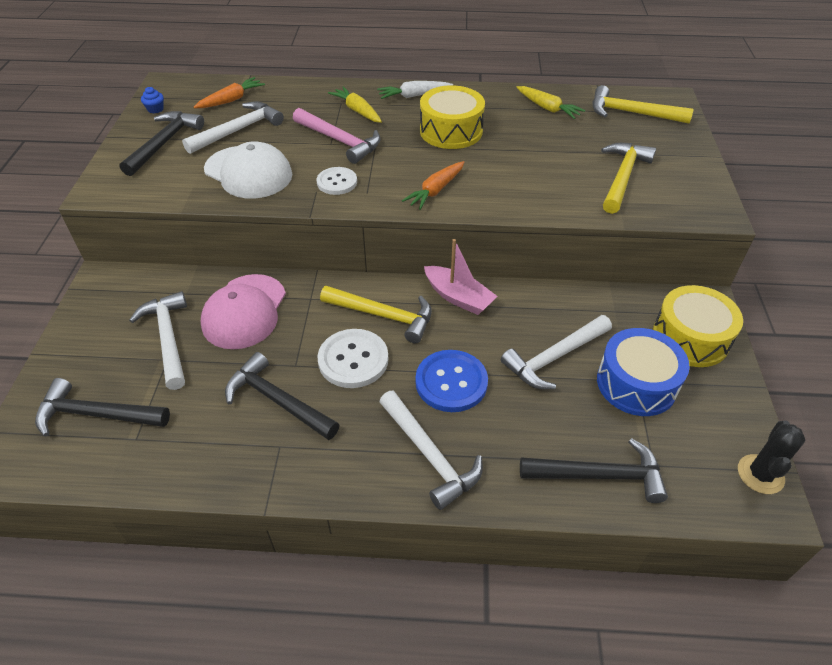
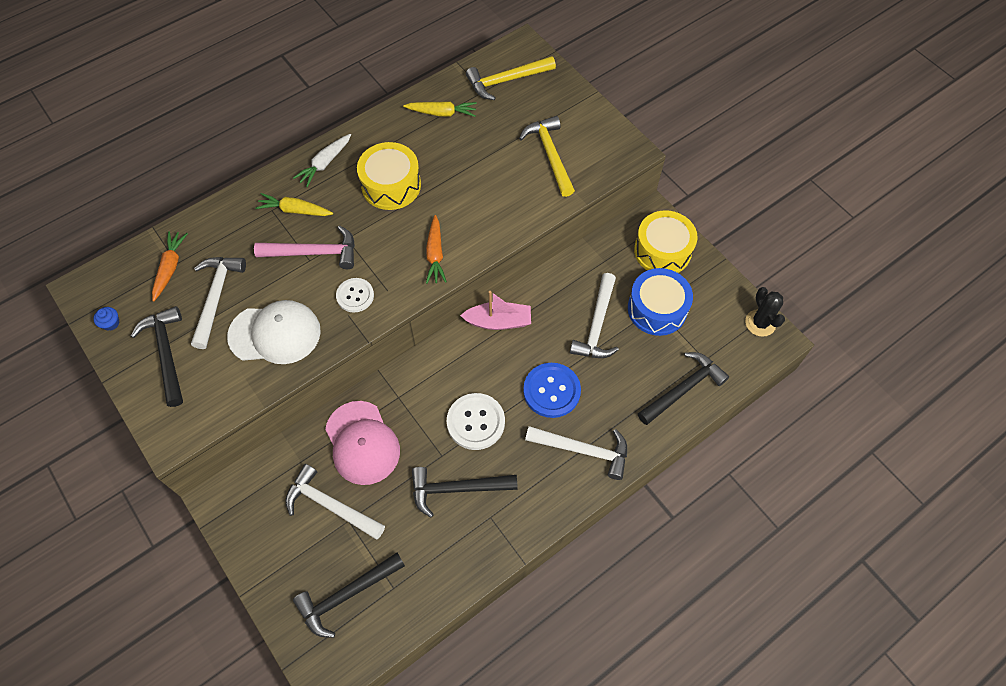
camera: 40 degrees left, 15 degrees up
yellow hammer [320,286,432,343] -> none

